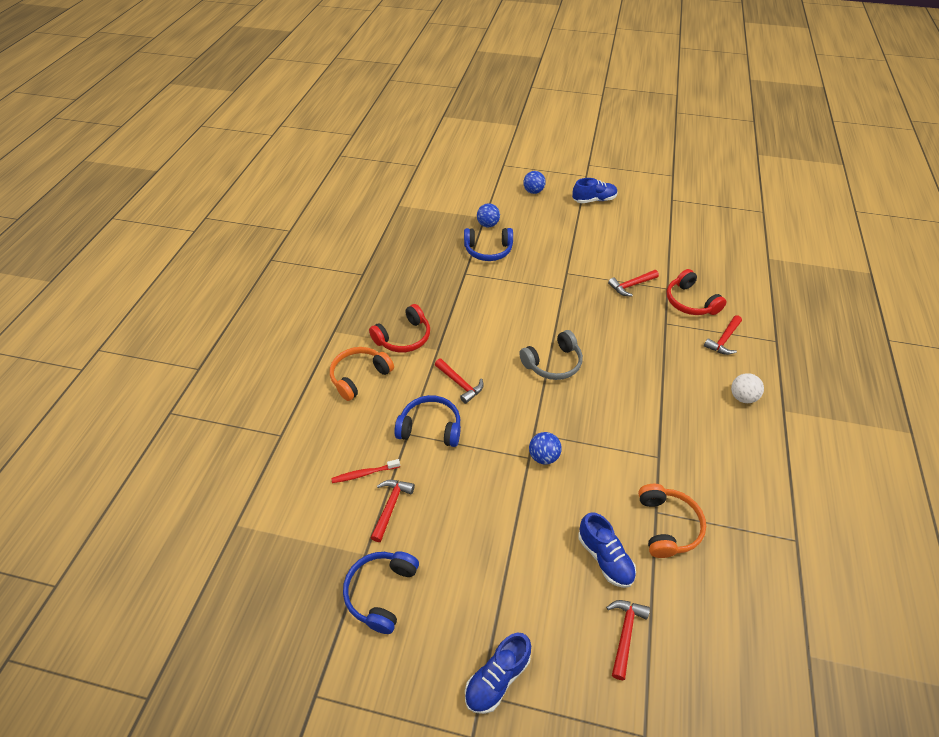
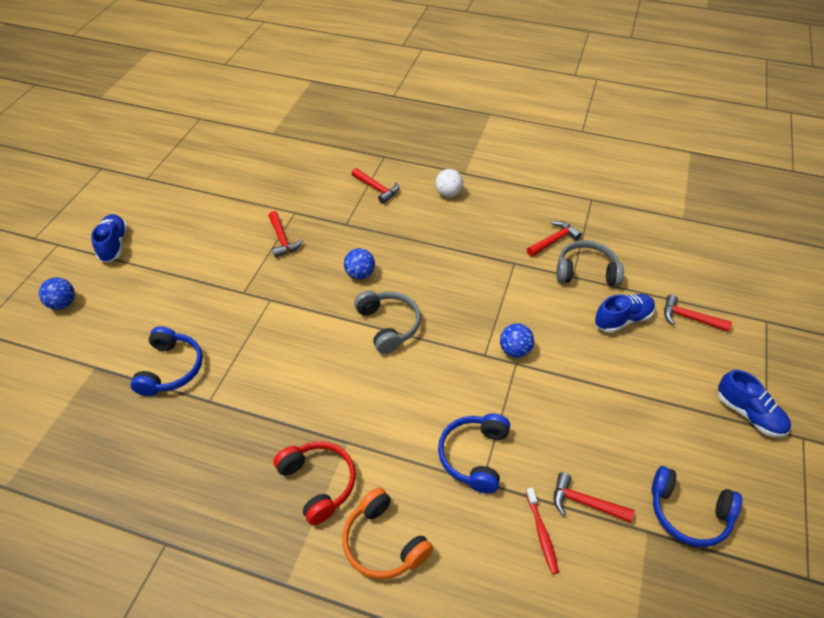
camera: 85 degrees left, 0 degrees up
red hammer [435,359,484,404] -> red hammer moved to [527,221,582,257]
blue ball [477,203,500,227] -> blue ball moved to [344,248,375,279]
orange headphones [638,484,706,558] -> grey headphones [556,240,624,286]
red headphones [667,269,726,315] -> none

